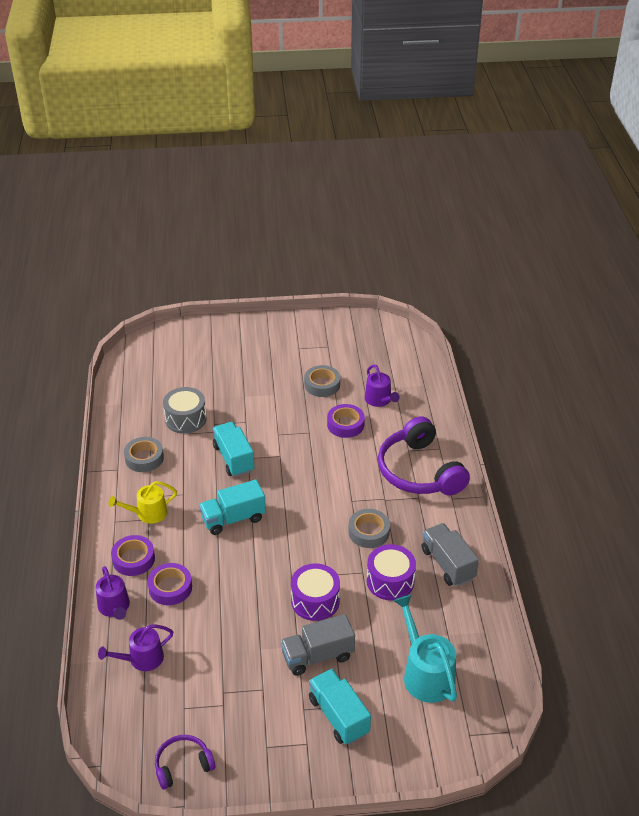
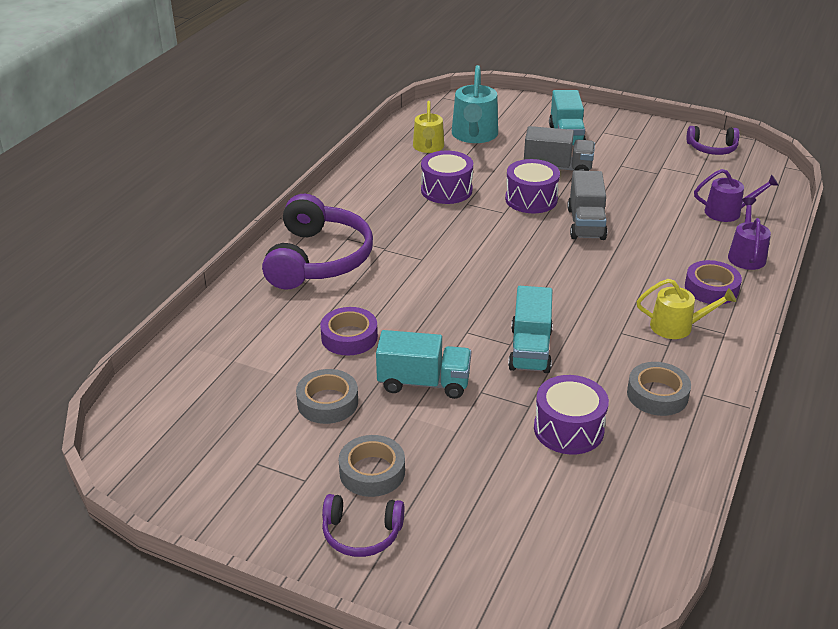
camera: 150 degrees left, 5 degrees down
purple tape [148,563,192,605] -> none
grey drum [163,387,207,434] -> purple drum [534,375,609,455]
turquoise truck [199,480,266,535] -> turquoise truck moved to [376,330,471,399]
grey tape [348,509,390,548] -> grey tape moved to [339,435,405,497]
purple watering can [365,364,400,407] -> none
grey truck [421,523,479,587] -> grey truck moved to [567,170,607,240]
none -> purple headphones [322,494,404,557]
none -> yellow watering can [413,101,444,153]

